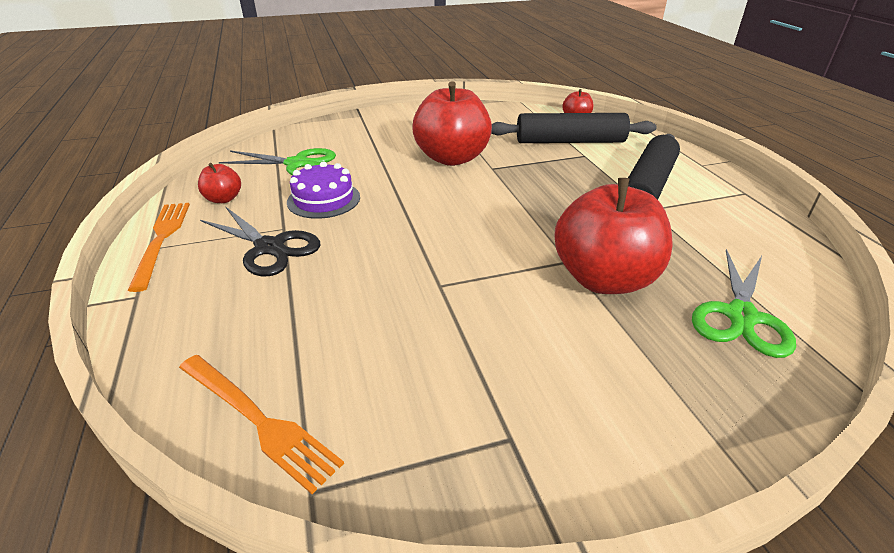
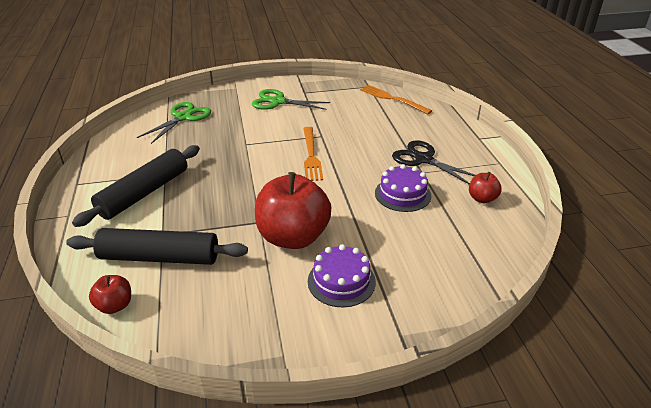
camera: 175 degrees left, 0 degrees up
orange fork [128,203,190,292] -> orange fork moved to [303,127,323,181]
green scissors [219,148,336,175] -> green scissors moved to [252,89,330,110]
red apple [555,178,672,294] -> none
none -> purple cake [308,244,376,307]

